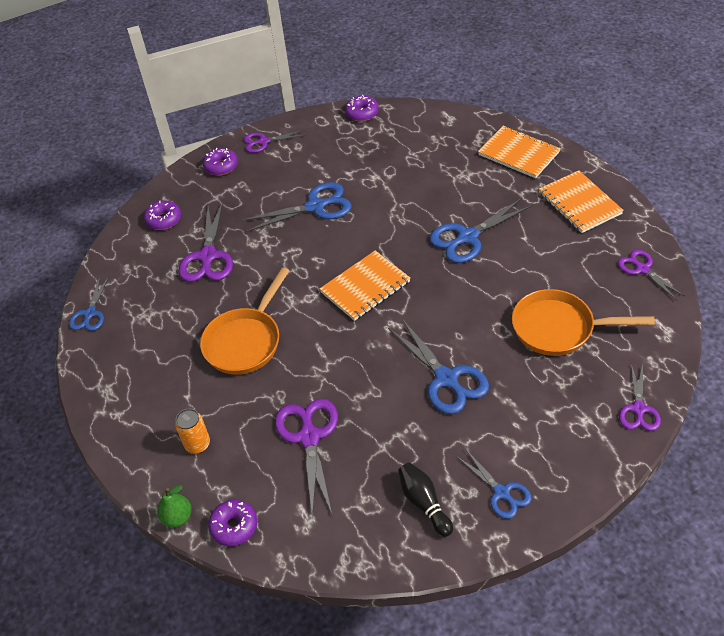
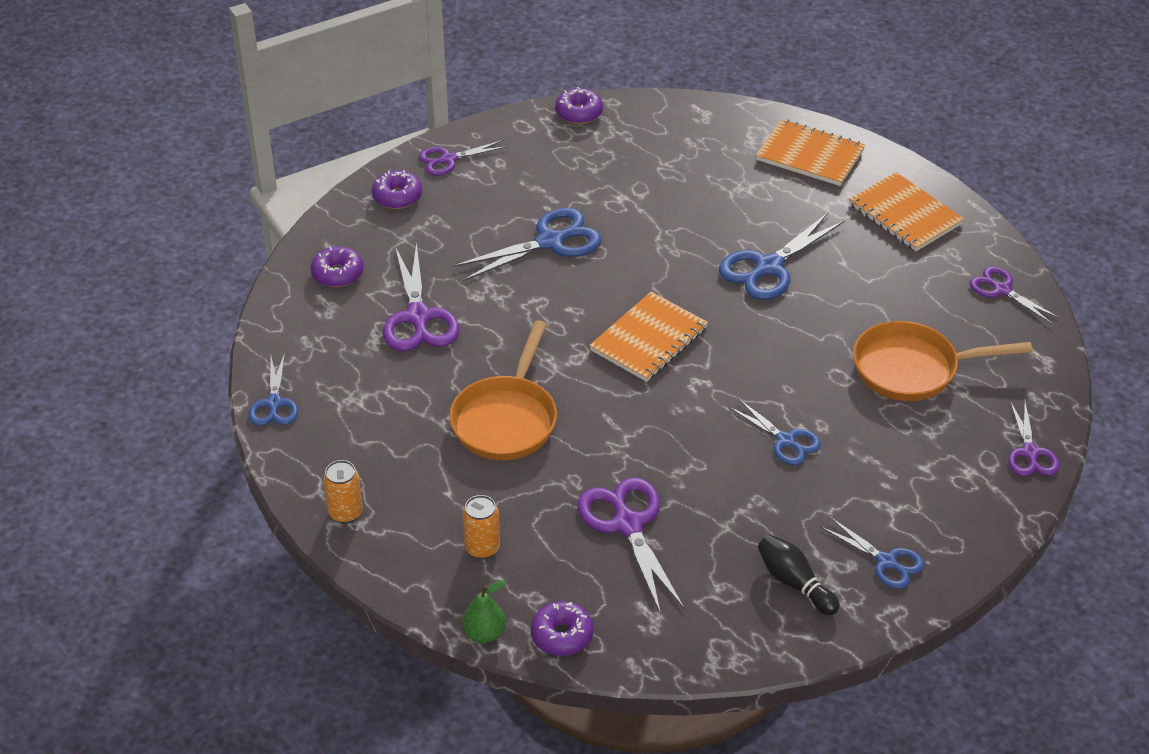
camera: 15 degrees left, 5 degrees down
blue scissors [388,319,489,414] -> blue scissors [729,398,821,465], size x0.62
none -> orange can [323,460,363,524]

